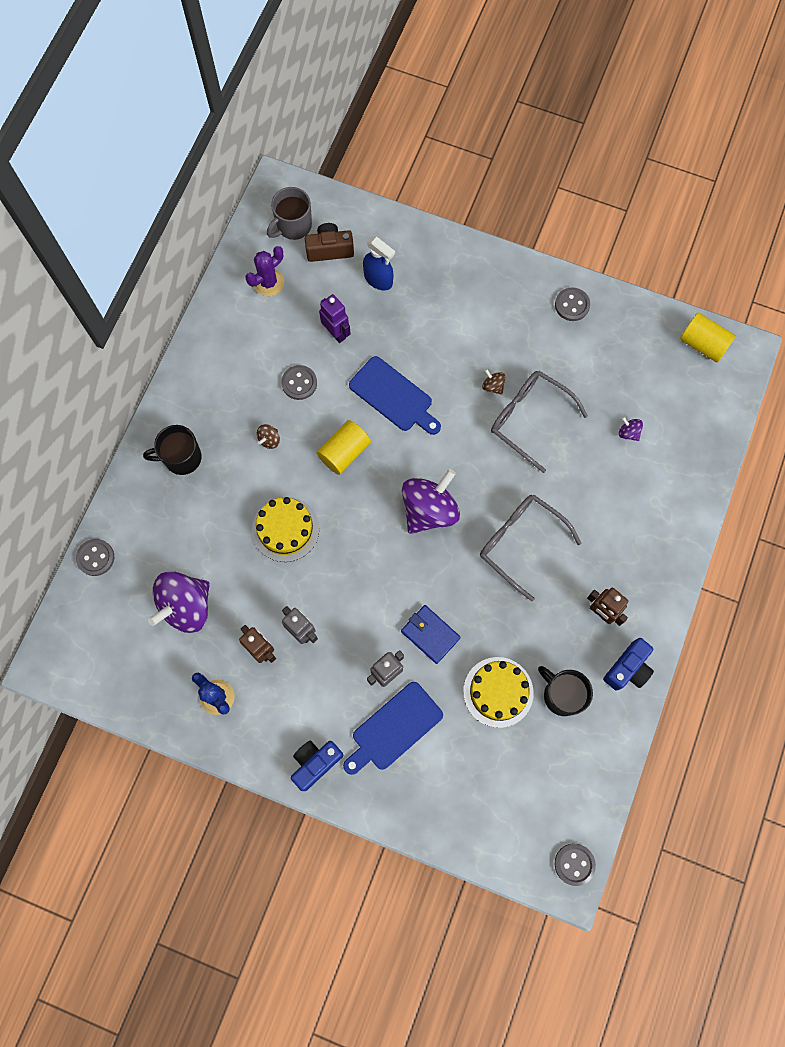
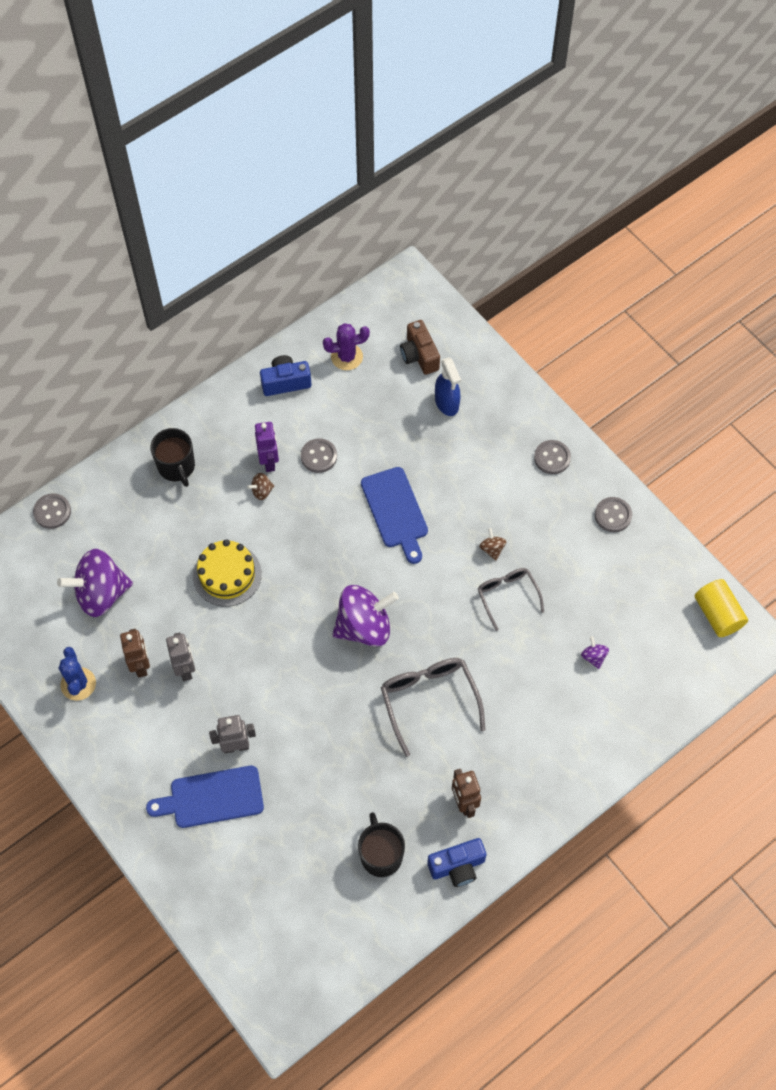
camera: 30 degrees right, 10 degrees down
black mug [143,425,202,475] -> black mug turned 135 degrees counterclockwise [150,428,195,487]
grey mug [267,187,312,240] -> none
blue camera [291,740,343,791] -> blue camera moved to [260,355,312,396]
brown camera [305,223,354,262] -> brown camera turned 135 degrees counterclockwise [400,320,440,375]
yellow cylinder [317,420,371,475] -> none
purple robot [319,294,351,343] -> purple robot moved to [255,422,279,472]
blue wallet [401,605,461,664] -> none
yellow cake [463,657,534,728] -> none
grey glasses [491,371,588,473] -> grey glasses [478,568,544,631], size x0.65
grey button [555,844,596,886] -> grey button moved to [534,440,571,474]

